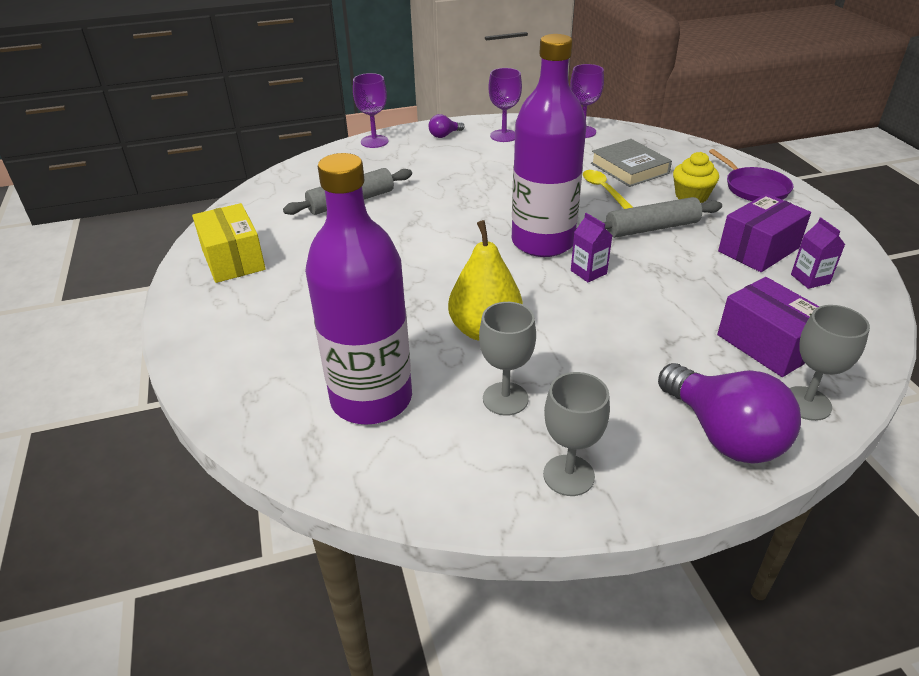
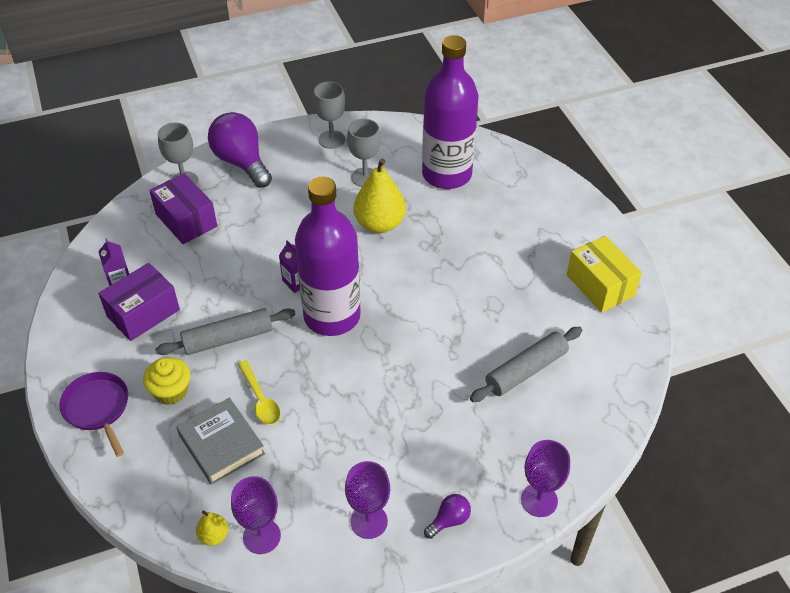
camera: 175 degrees right, 10 degrees up
none -> yellow pear [196,511,228,546]

